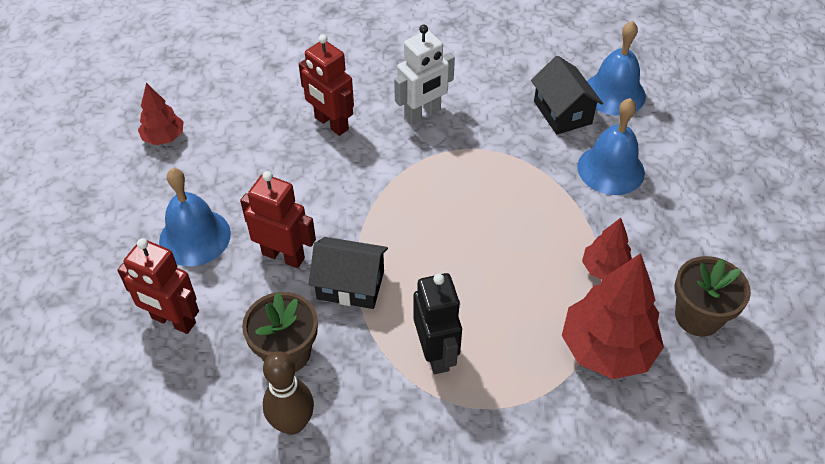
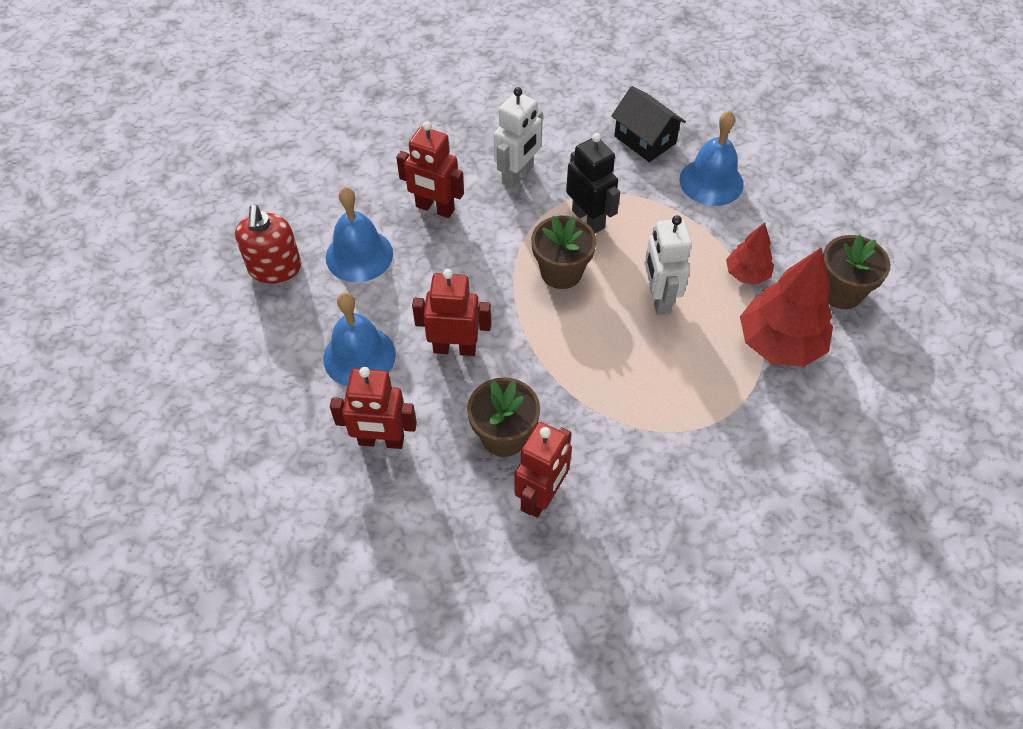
camera: 20 degrees left, 5 degrees up
red tree [138,83,184,145] -> red soap dispenser [235,205,301,283]
brown bowling pin [263,351,314,435] -> red robot [514,422,572,518]
black house [309,237,388,309] -> none
black robot [413,273,462,374] -> black robot moved to [566,133,620,233]
blue bell [587,21,646,116] -> blue bell moved to [326,187,393,282]
none -> brown flower pot [531,216,596,289]
none -> white robot [644,215,692,315]

